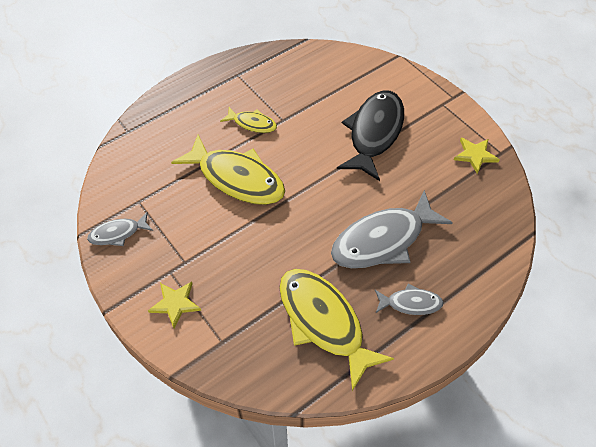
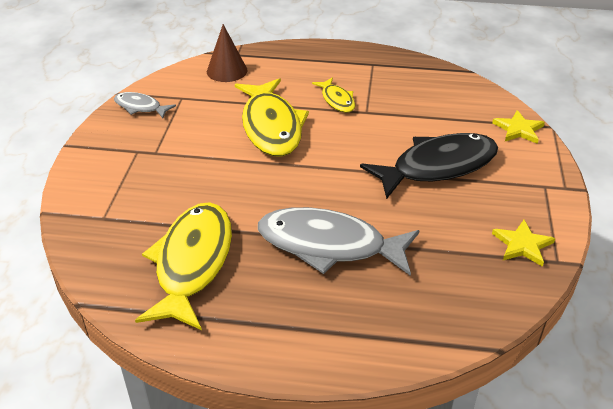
camera: 45 degrees right, 15 degrees down
yellow star [148,282,201,328] -> yellow star moved to [492,110,545,144]
grey fish [375,284,444,315] -> none
none -> brown cone [207,24,247,82]

